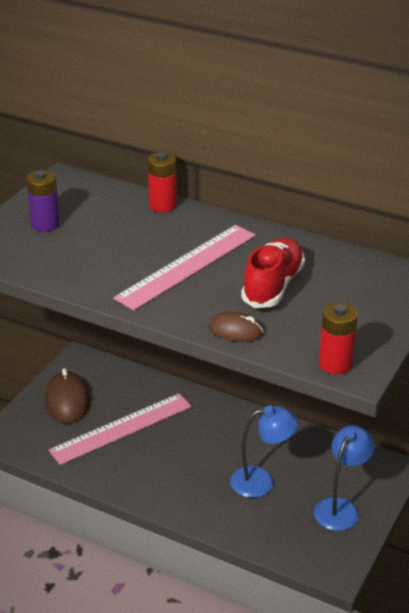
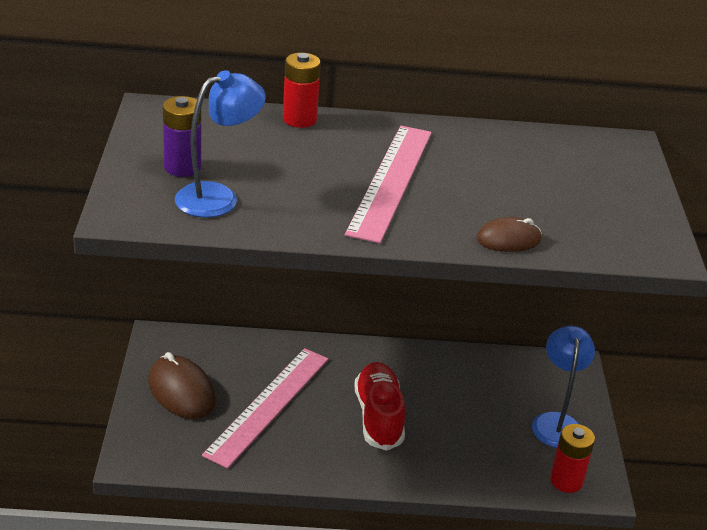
camera: 30 degrees left, 0 degrees up
blue lamp [230,406,298,498] -> blue lamp moved to [175,70,266,218]
red shoe [241,237,305,308] -> red shoe moved to [354,362,405,451]
red battery [319,302,358,375] -> red battery moved to [550,424,595,493]

